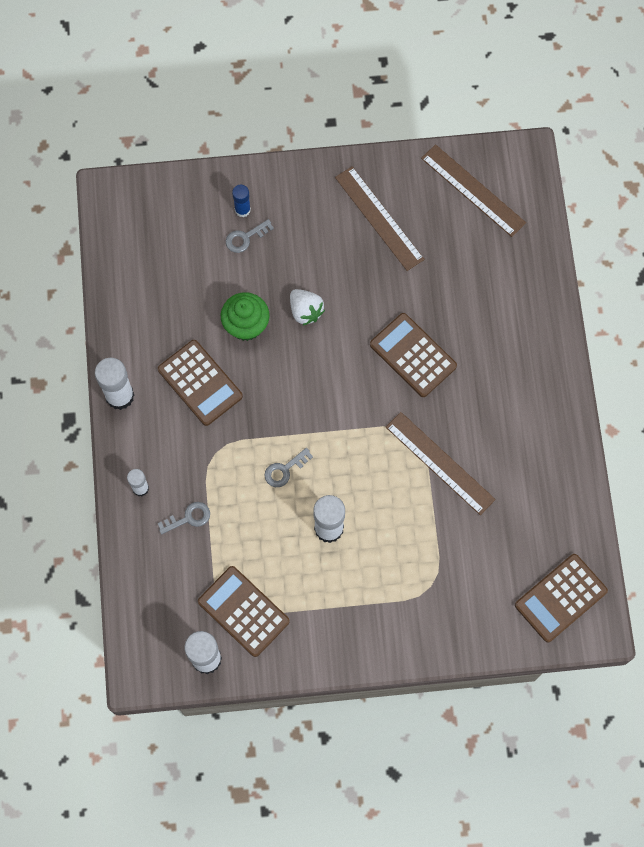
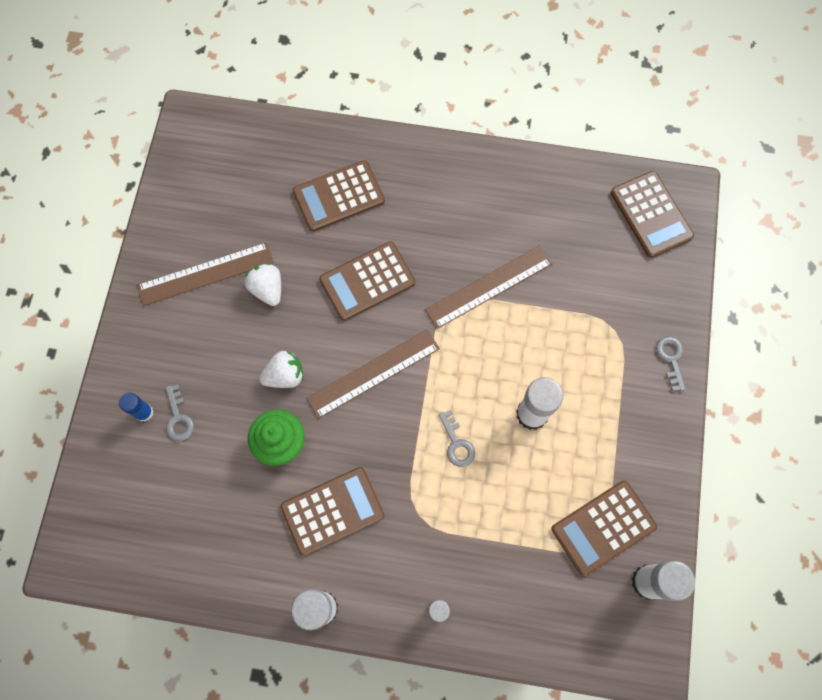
camera: 75 degrees left, 0 degrees up
grey key [158,502,210,535] -> grey key moved to [656,336,686,391]
brown ruler [421,144,526,237] -> brown ruler moved to [306,329,440,419]
none -> white strawberry [245,263,281,306]
none -> brown calculator [293,160,385,232]

